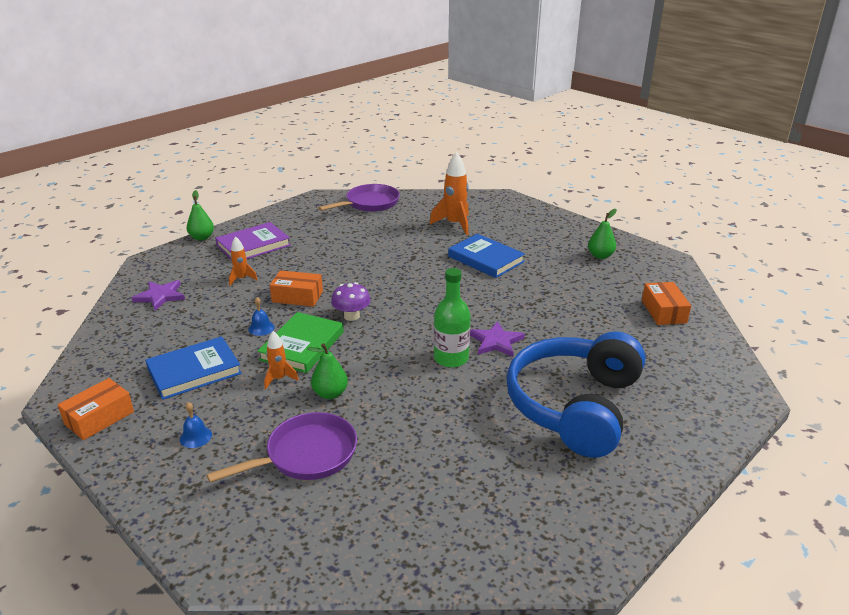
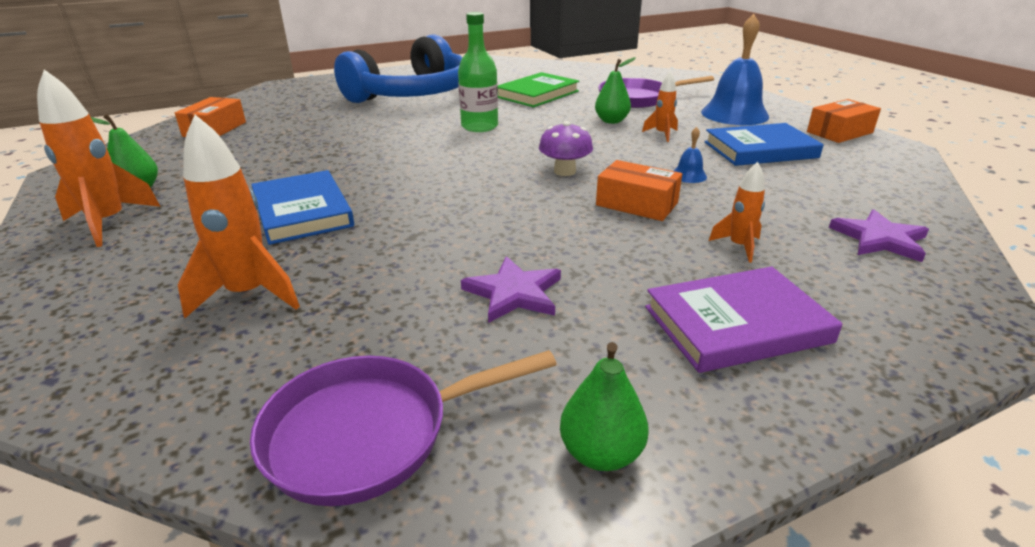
camera: 160 degrees left, 0 degrees up
blue bell [180,402,212,448] -> blue bell [701,14,769,125], size x2.36
green pear [187,190,214,241] -> green pear moved to [560,342,649,471]
green book [258,312,344,373] -> green book moved to [498,72,579,107]
purple star [470,321,525,357] -> purple star moved to [461,256,561,323]
none -> orange rocket [37,70,161,247]

